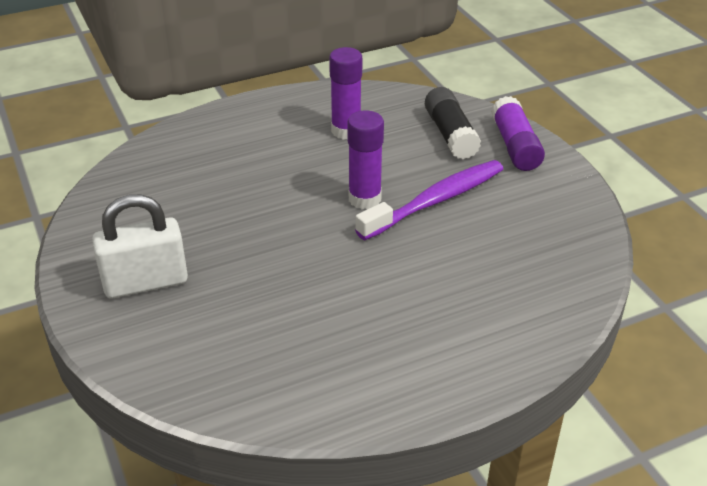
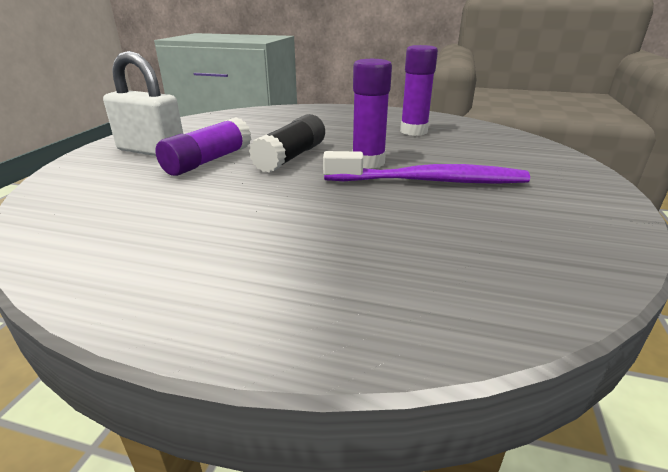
camera: 40 degrees right, 10 degrees down
black glue stick [425,87,481,159] -> black glue stick moved to [249,114,325,173]
purple glue stick [491,96,545,171] -> purple glue stick moved to [155,117,251,176]

